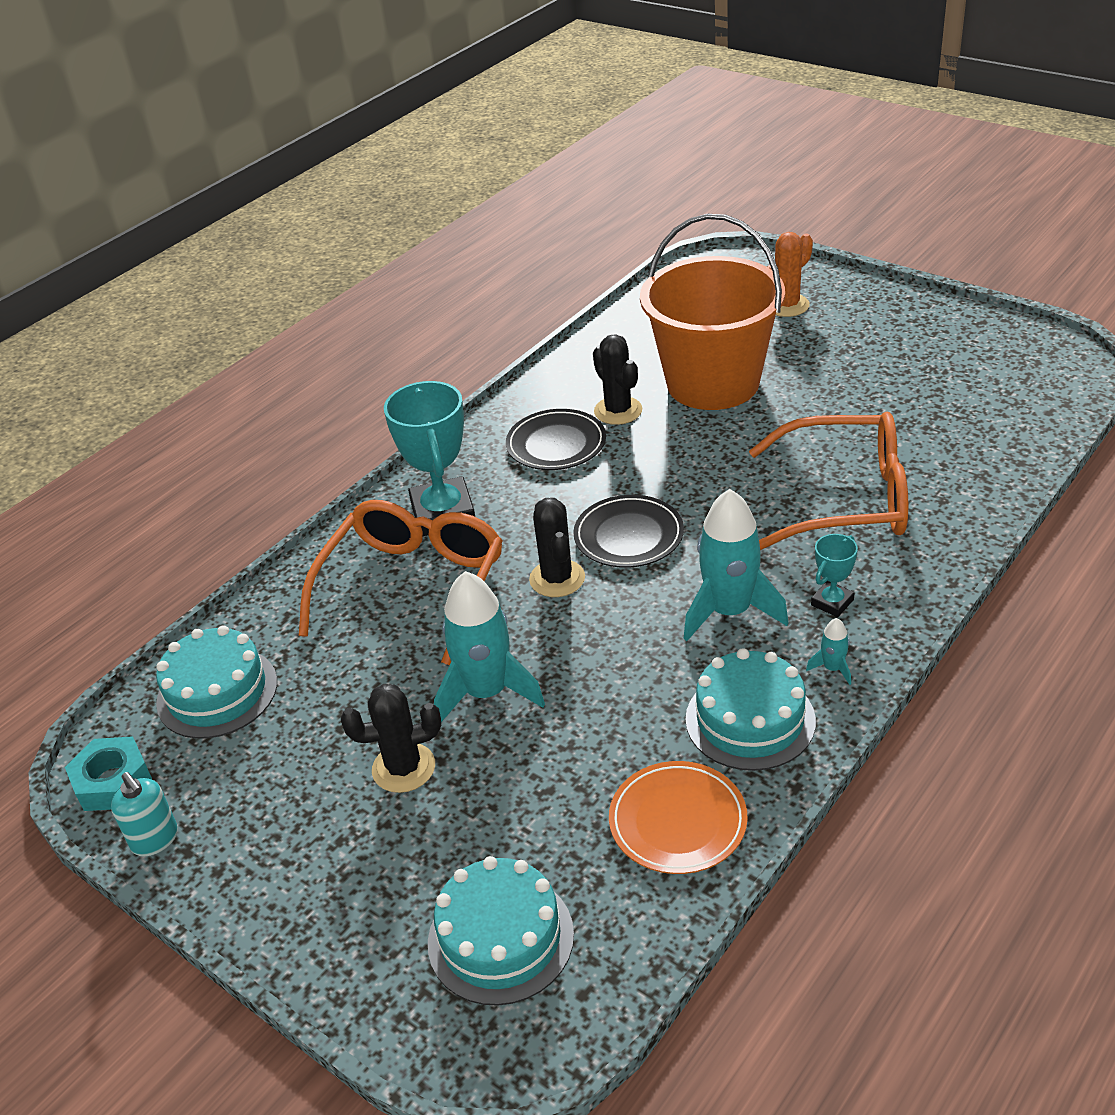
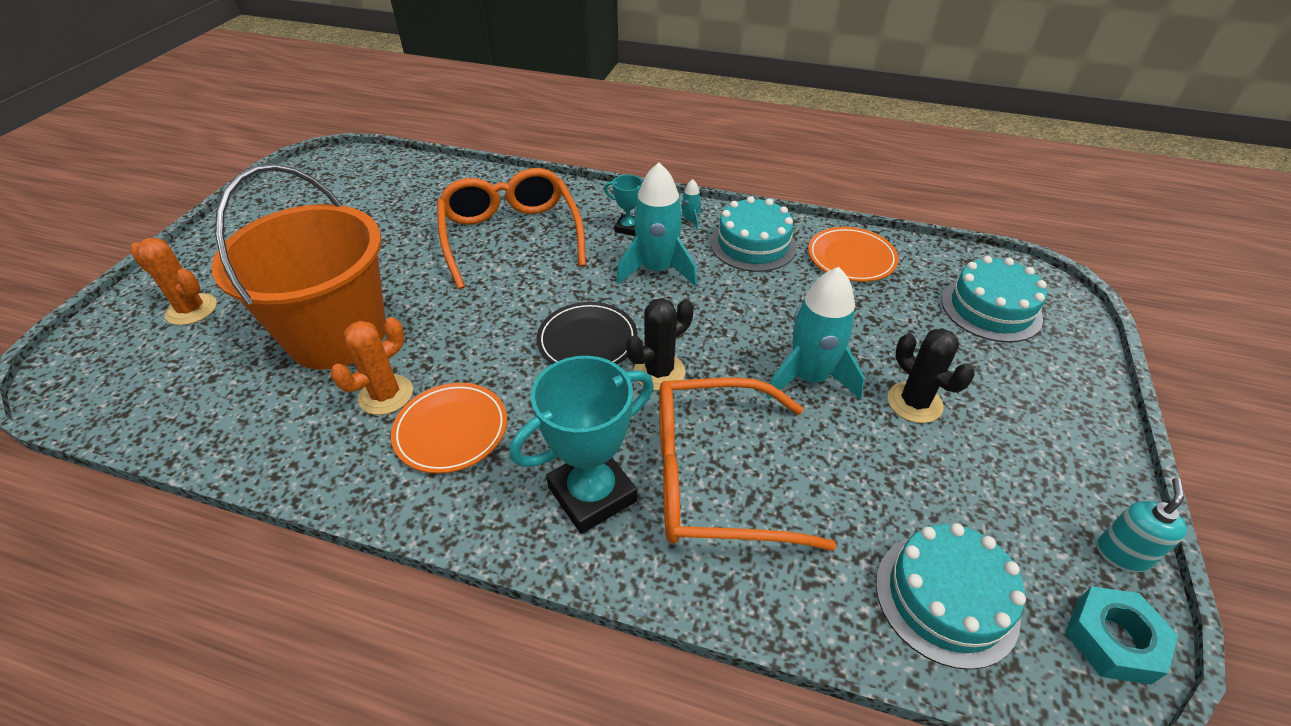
camera: 115 degrees left, 5 degrees up
black plate [506,409,606,470] -> orange plate [391,383,507,473]
black cactus [593,334,642,425] -> orange cactus [331,317,413,415]

